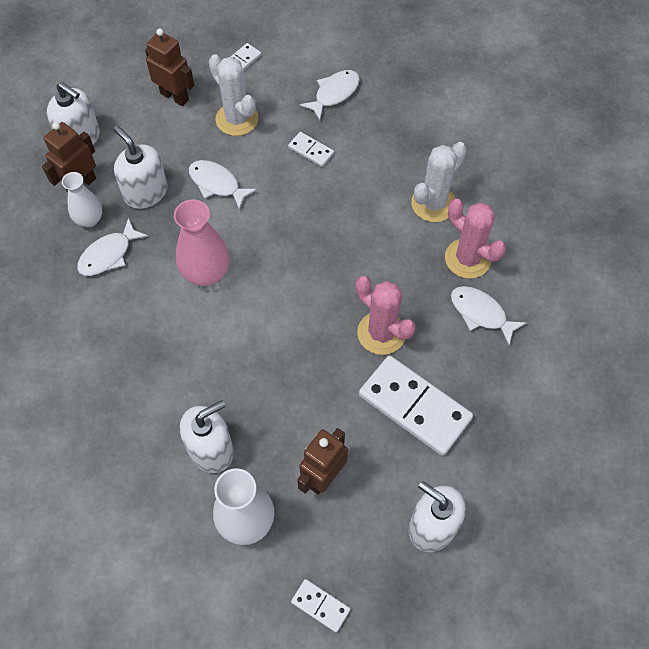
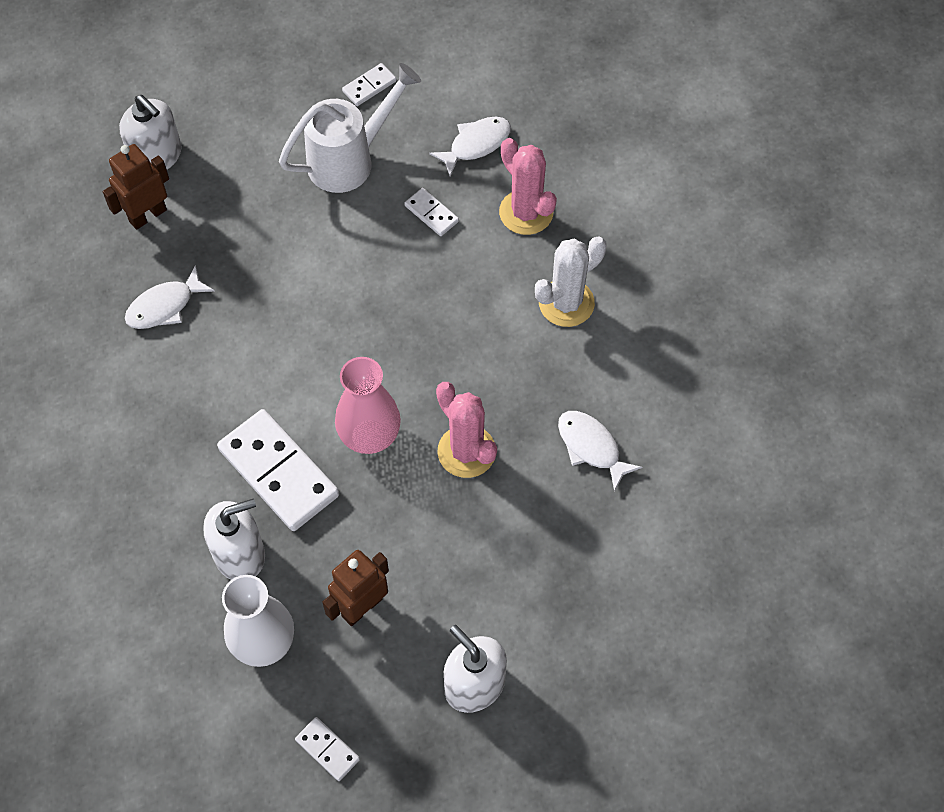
camera: 10 degrees right, 0 degrees up
white vase [62,172,102,227] -> none
white soap dispenser [113,126,168,209] -> none
brown robot [145,29,194,106] -> none
pink vase [174,199,229,286] -> pink vase moved to [335,357,401,454]
white fish [189,160,257,210] -> none
white cactus [209,54,258,136] -> white watering can [279,63,421,193]
white domino [359,356,473,456] -> white domino moved to [217,409,339,531]
pink cactus [445,199,506,279] -> pink cactus moved to [499,138,557,235]

